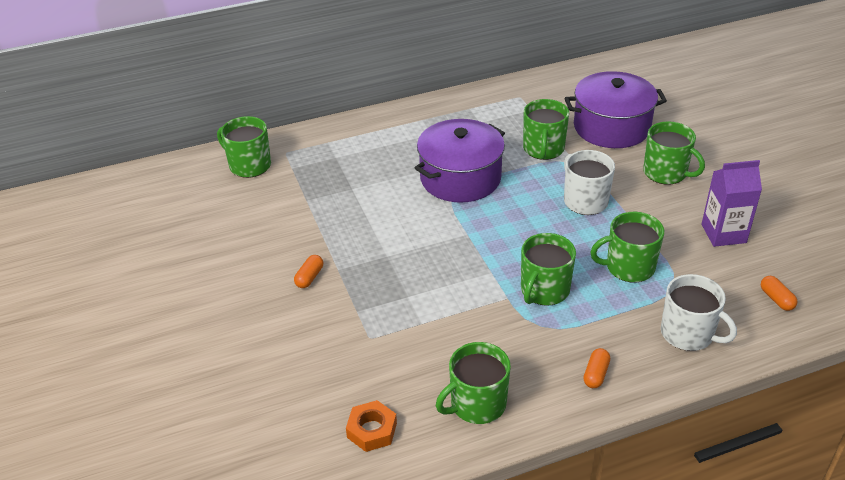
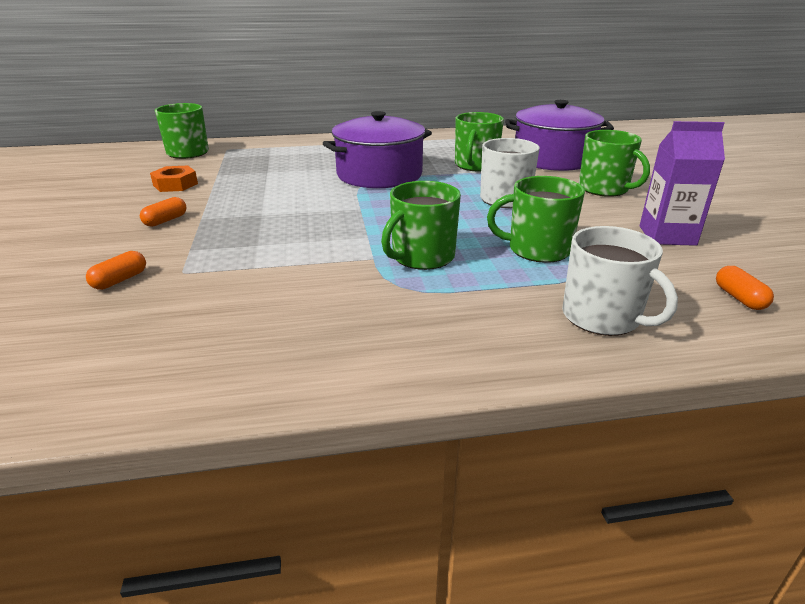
camera: 10 degrees right, 10 degrees down
orange nut [346,400,397,452] -> orange nut moved to [150,165,198,192]
green mug [436,342,511,424] -> none
orange capsule [584,348,610,388] -> orange capsule moved to [86,251,146,290]

